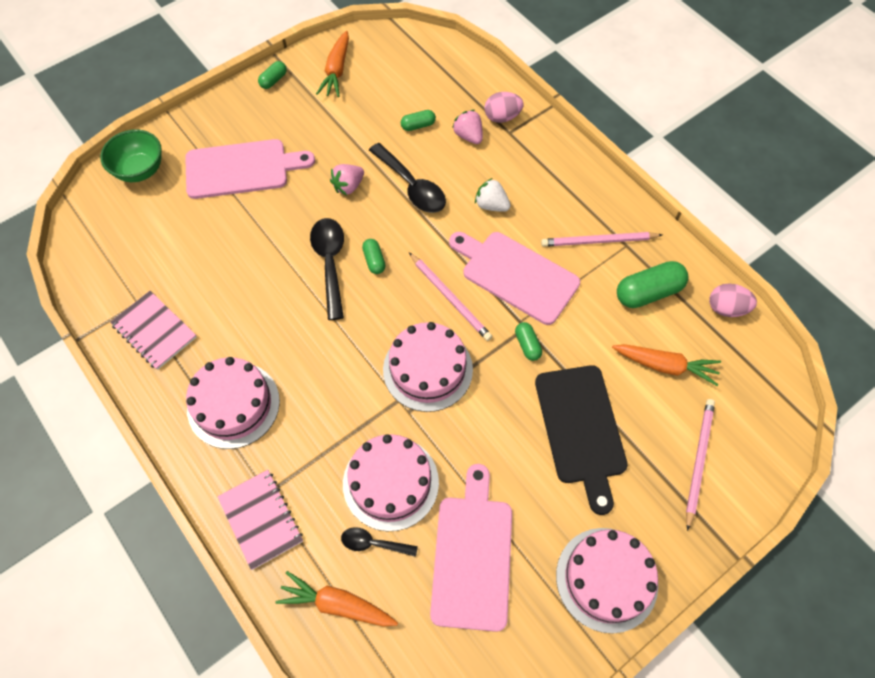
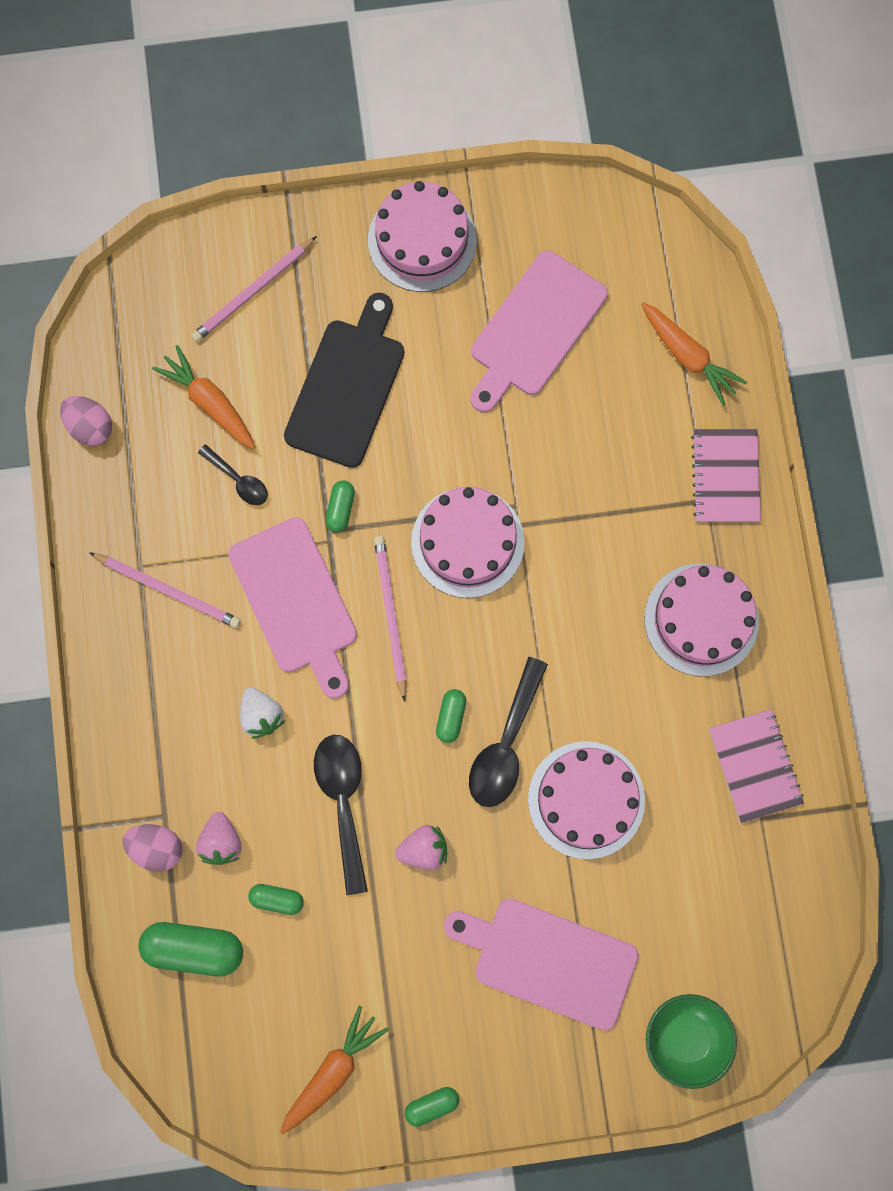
camera: 150 degrees left, 15 degrees up
black spoon [341,527,418,557] -> black spoon moved to [198,444,268,505]
pink cake [343,434,439,531] -> pink cake moved to [528,741,645,859]
green capsule [617,261,688,308] -> green capsule moved to [138,922,243,977]

